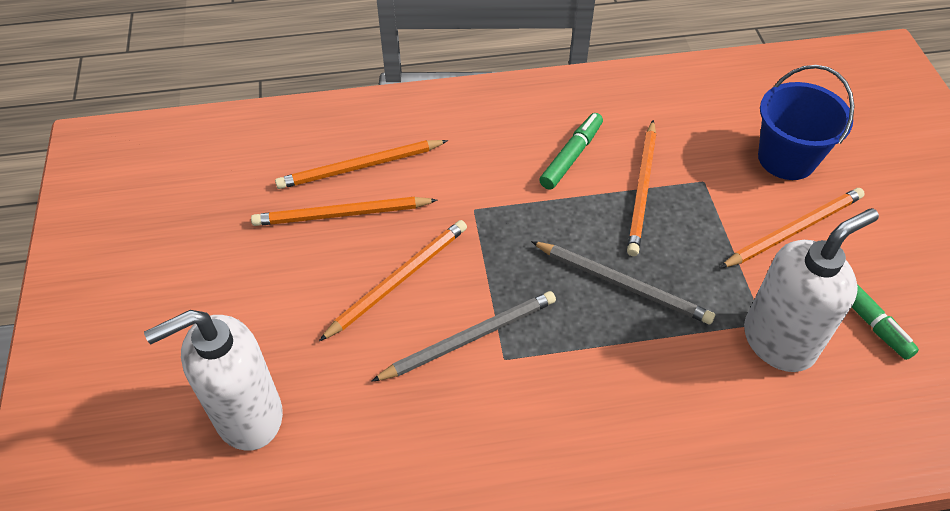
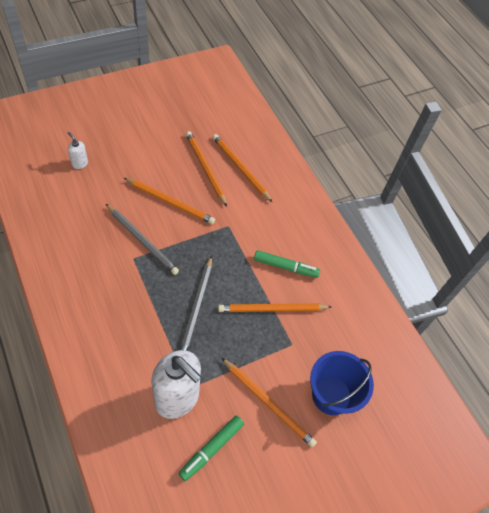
camera: 65 degrees right, 5 degrees up
white soap dispenser [144,310,283,451] -> white soap dispenser [68,132,88,169], size x0.43

